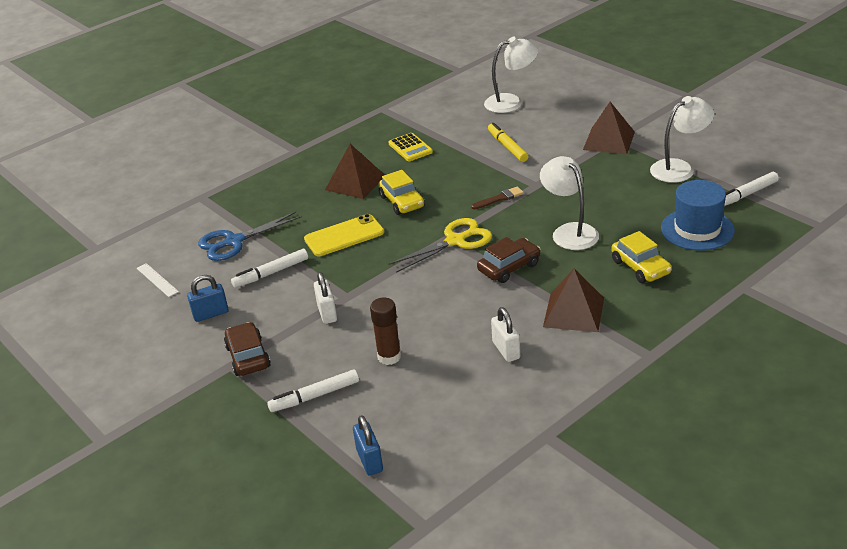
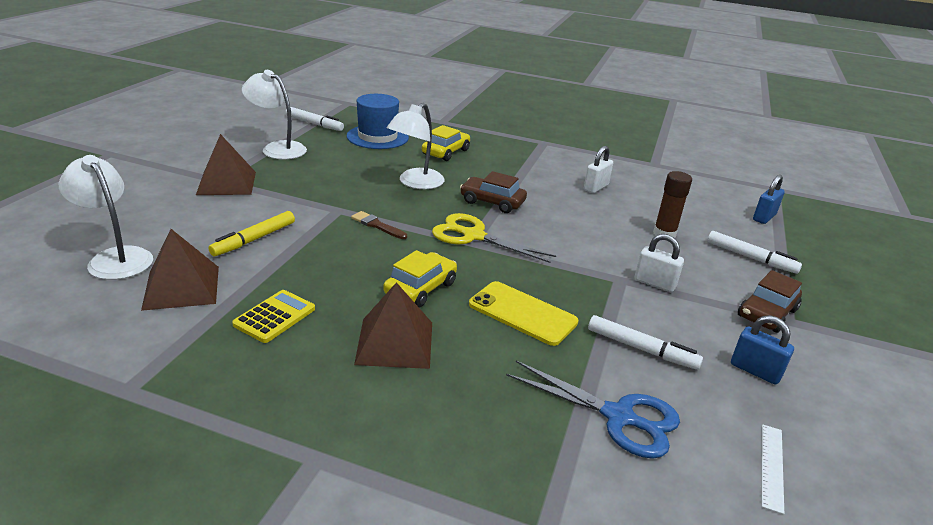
camera: 125 degrees left, 5 degrees down
white padlock [314,272,337,324] -> white padlock turned 75 degrees clockwise [635,234,684,292]
brown pyramid [543,269,604,332] -> brown pyramid moved to [141,229,219,311]

